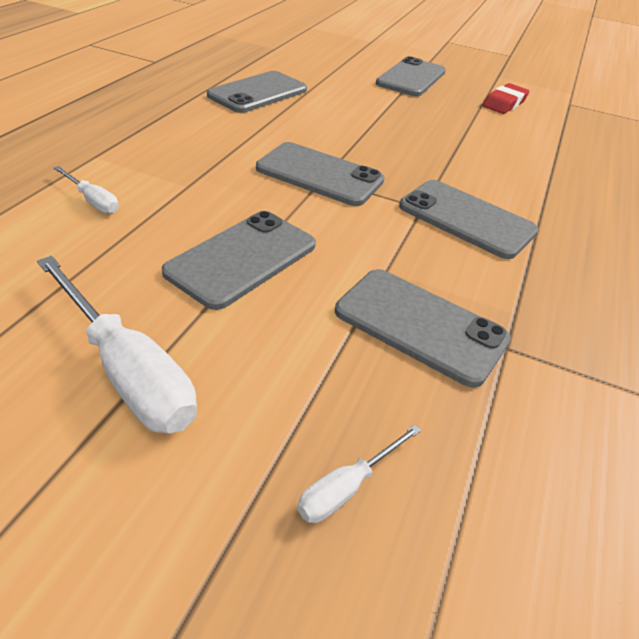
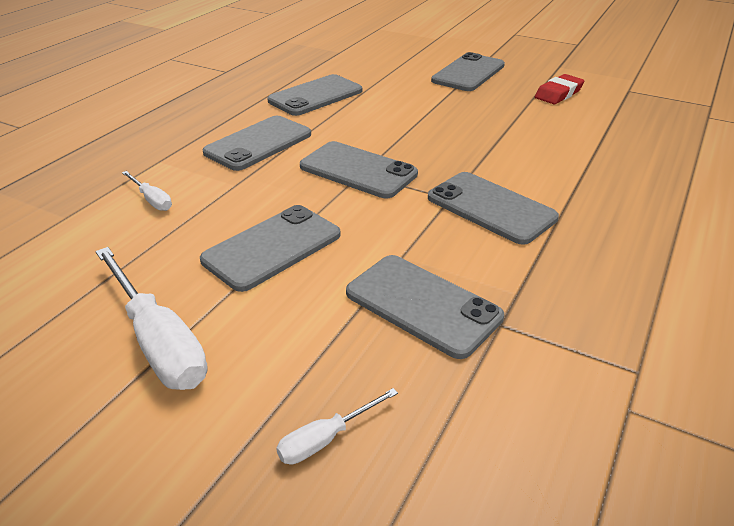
camera: 10 degrees right, 5 degrees down
none -> grey phone [203,116,311,171]

